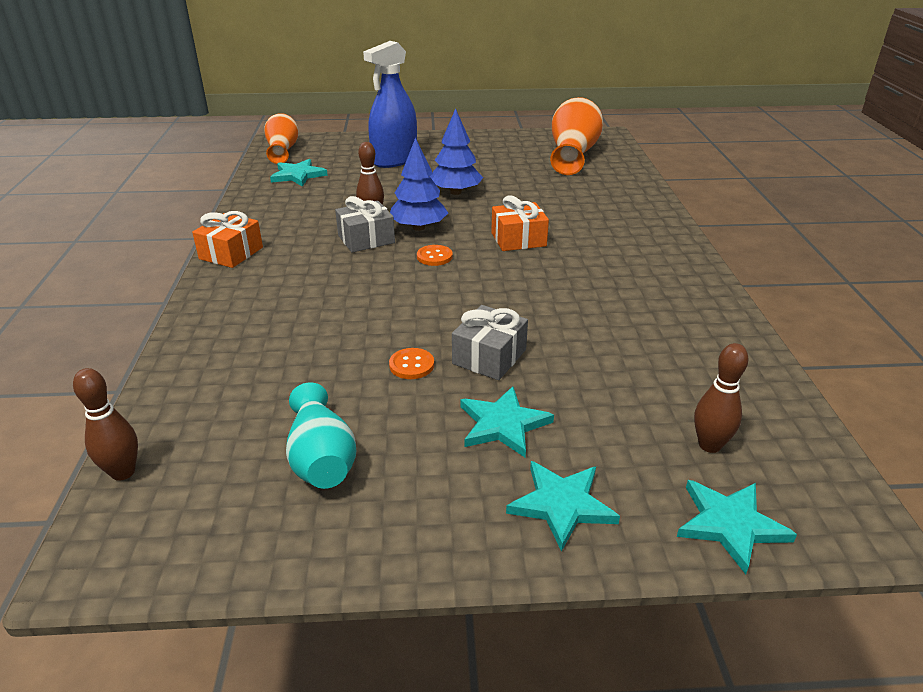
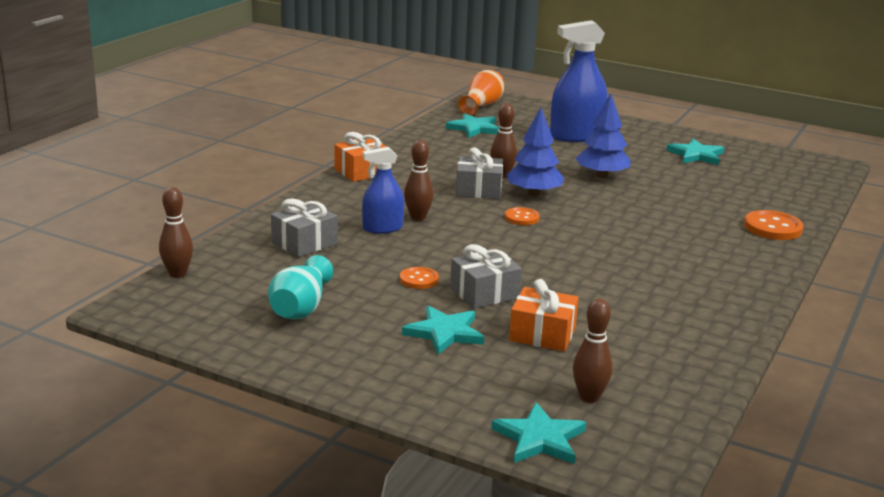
camera: 30 degrees right, 10 degrees down
orange gift [491,195,549,251] -> orange gift moved to [509,279,579,351]
turquoise star [506,461,620,552] -> turquoise star moved to [666,139,724,165]
orange vase [550,97,603,175] -> none
none -> grey gift [271,199,337,257]
none -> blue spray bottle [362,147,404,234]
none -> brown bowling pin [404,140,434,221]
none -> orange button [744,210,803,240]

